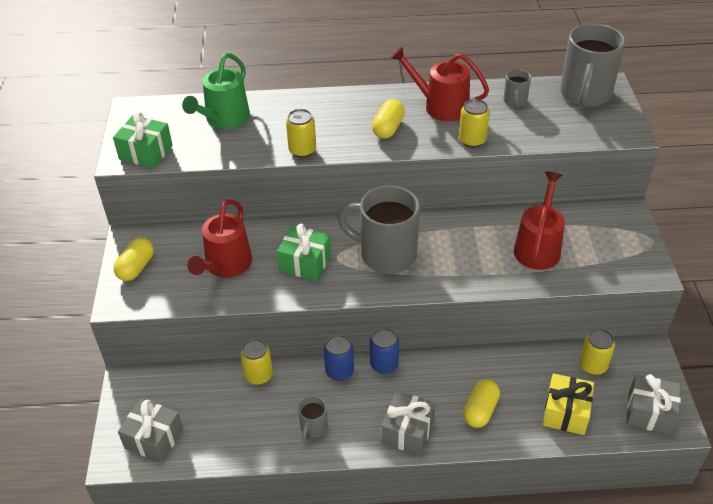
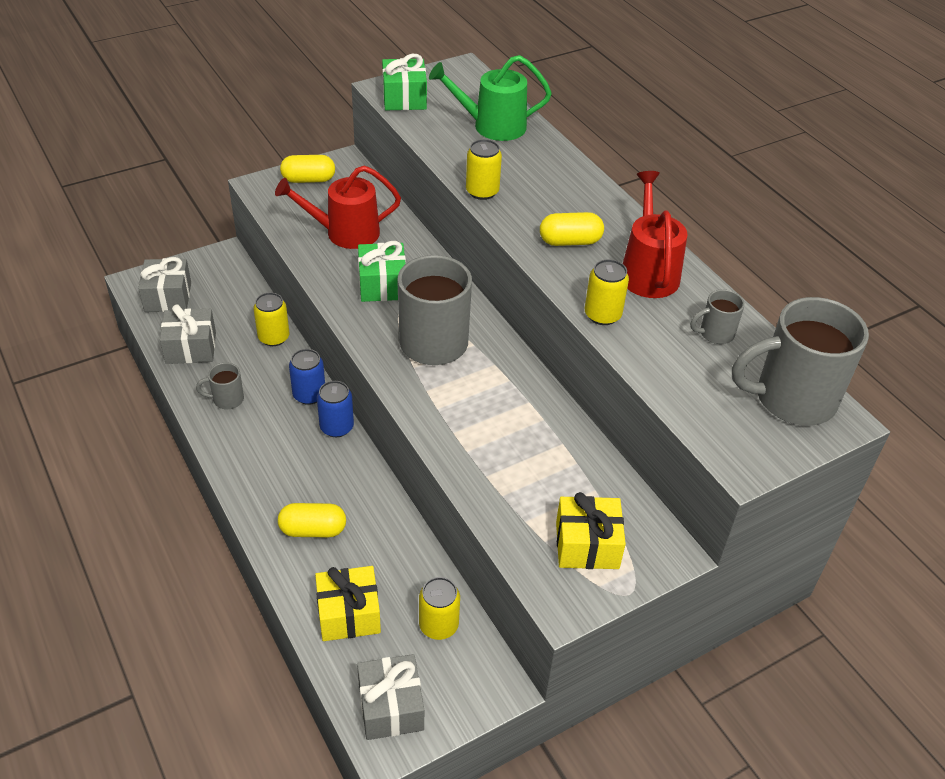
camera: 60 degrees right, 0 degrees up
grey gift [381,391,436,455] -> grey gift moved to [160,304,216,364]
red watering can [514,171,565,270] -> none
none -> yellow gift [556,492,626,569]

